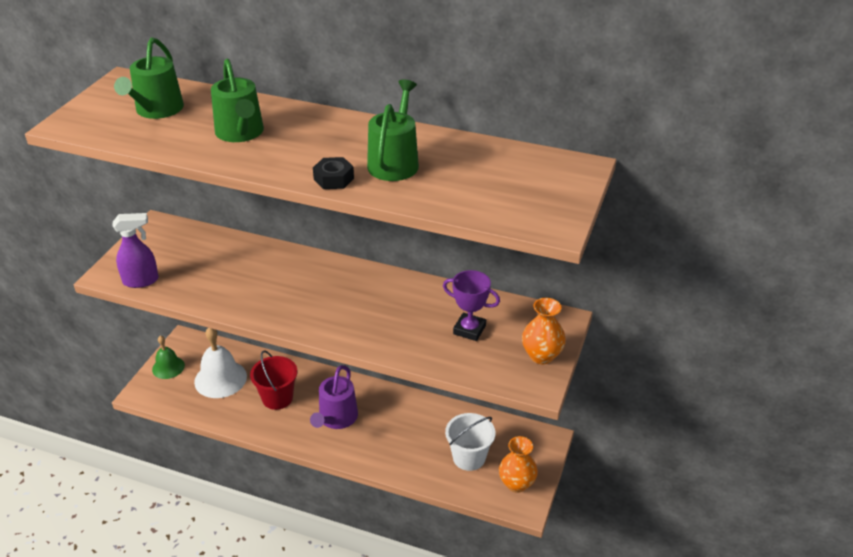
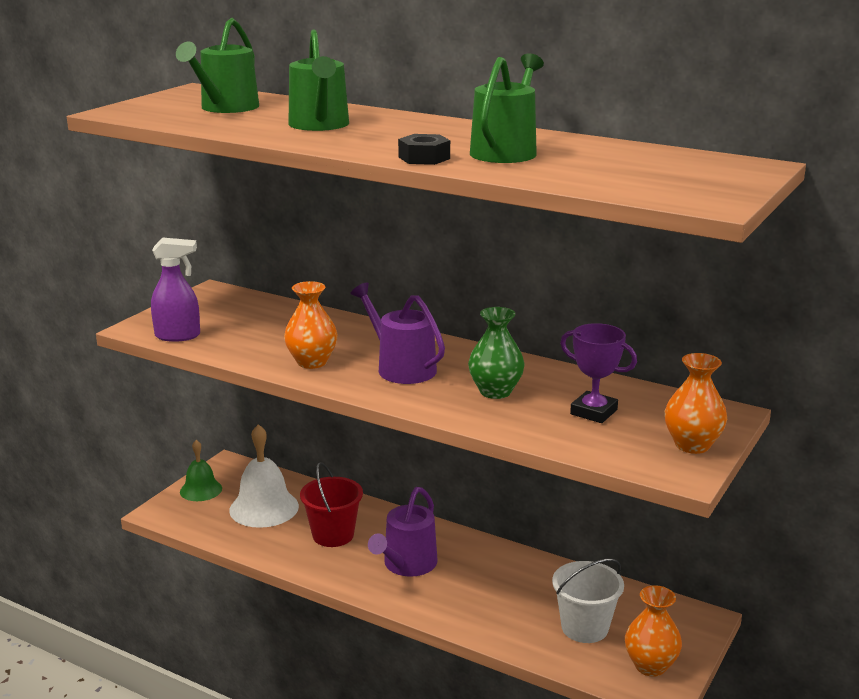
camera: 10 degrees right, 15 degrees down
none -> orange vase [284,281,338,369]
none -> purple watering can [350,283,445,384]
none -> green vase [468,307,525,399]

